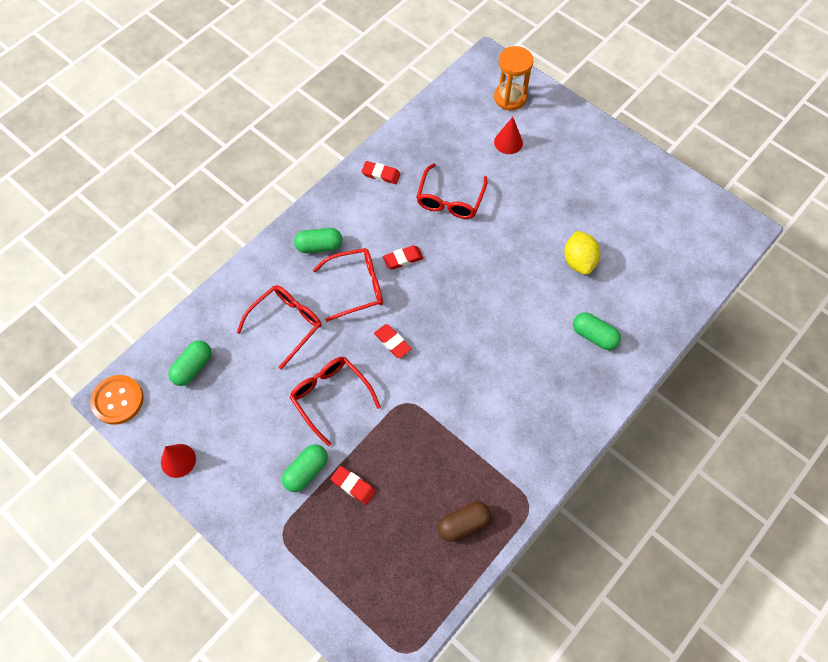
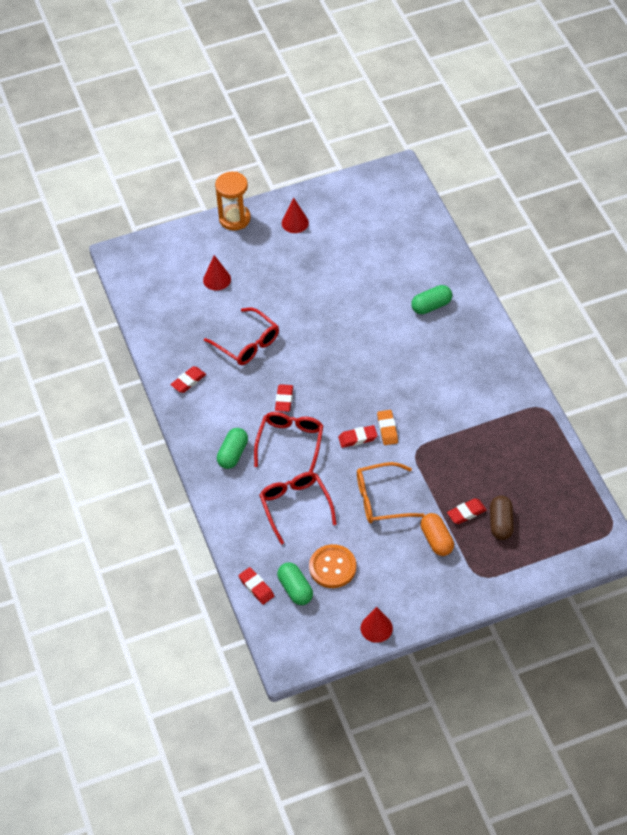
camera: 60 degrees left, 10 degrees down
orange button [90,375,144,425] -> orange button moved to [309,544,356,588]
green capsule [282,444,328,492] -> orange capsule [420,513,454,556]
red glasses [289,357,381,446] -> orange glasses [357,462,425,523]
brown capsule [438,501,491,542] -> brown capsule moved to [490,496,514,540]
orange hourglass [494,46,533,110] -> orange hourglass moved to [215,172,251,231]
yellow lemon [564,231,600,275] -> none
none -> red eraser [238,567,274,605]
none -> red cone [282,198,309,233]
none -> orange eraser [377,410,398,445]

